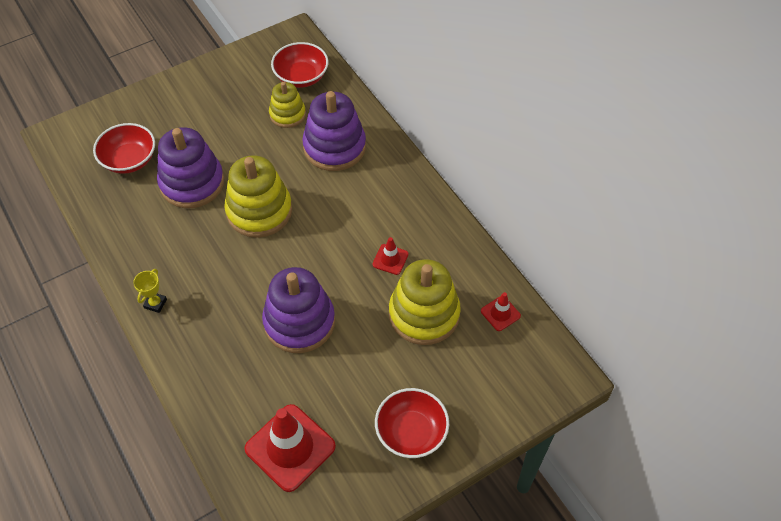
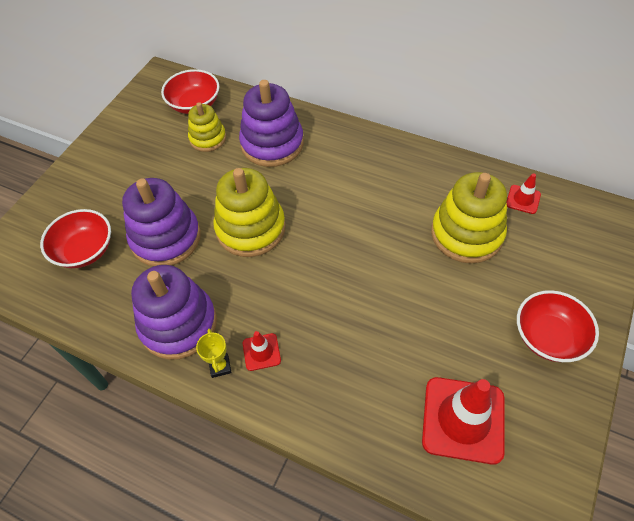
camera: 30 degrees left, 0 degrees up
purple stacking toy [262,267,335,353] -> purple stacking toy moved to [131,265,217,360]
red traffic cone [373,237,409,275] -> red traffic cone moved to [243,331,281,371]

